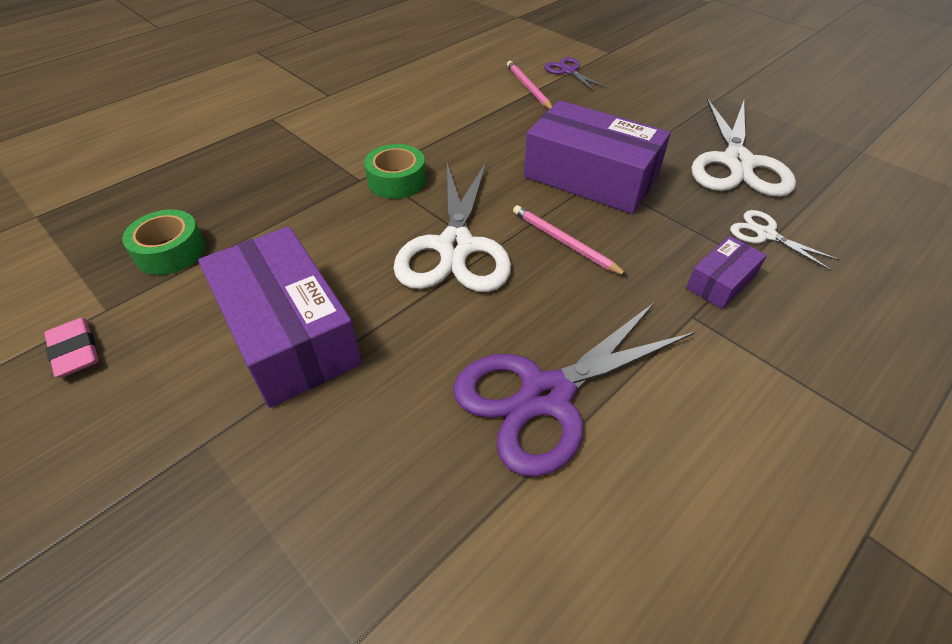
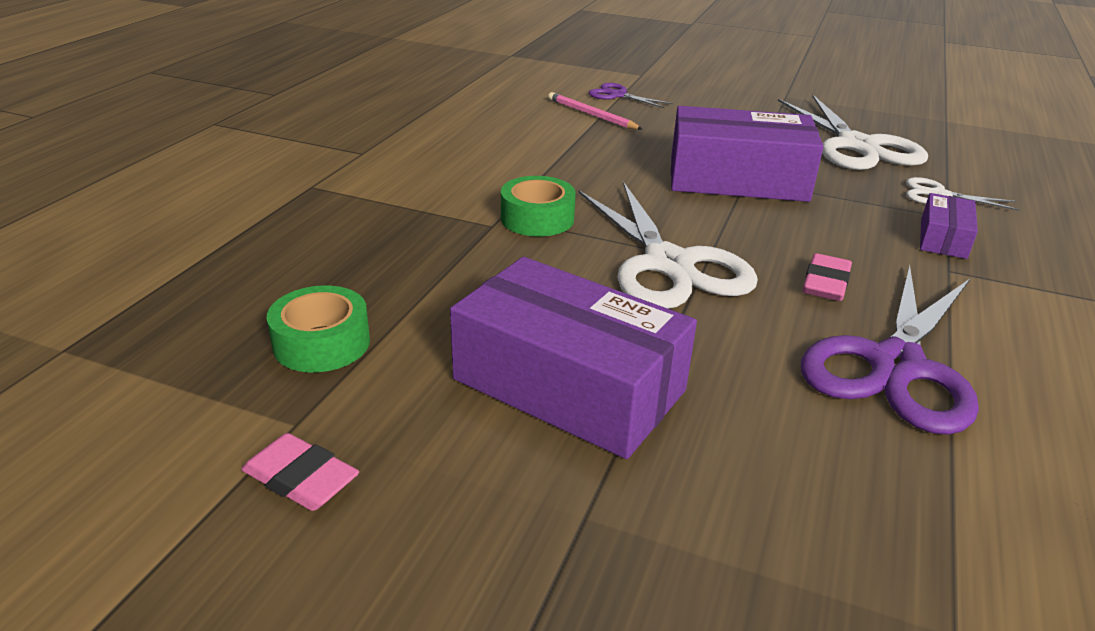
camera: 25 degrees left, 15 degrees down
pink pencil [513,205,628,276] -> none
none -> pink eraser [803,253,852,301]

